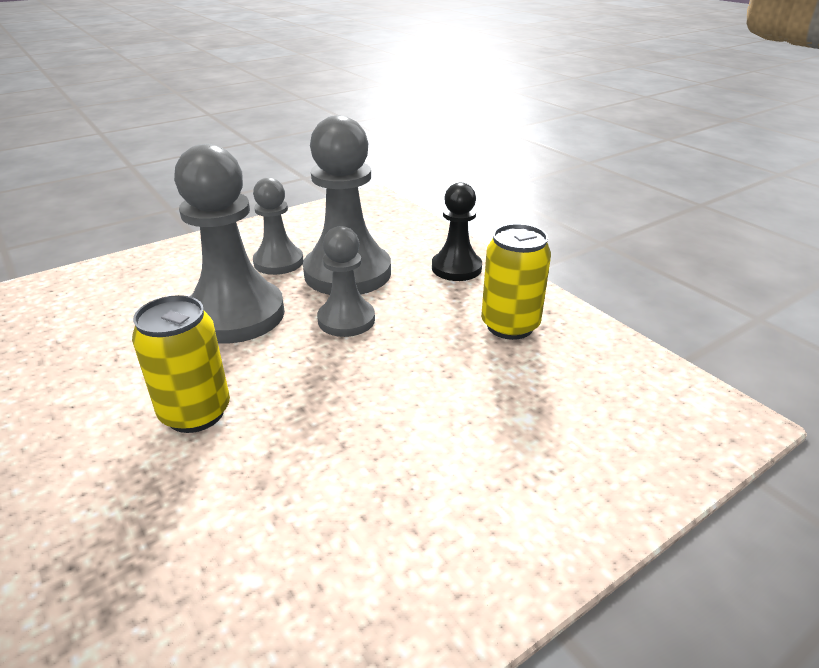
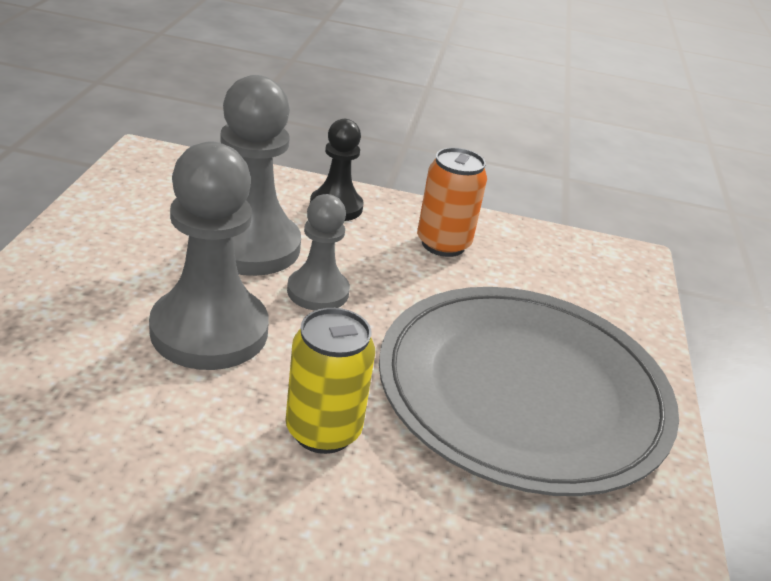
camera: 50 degrees left, 0 degrees up
grey pawn [253,177,304,275] -> none
yellow can [481,224,551,340] -> orange can [417,147,487,257]
none -> grey plate [379,287,679,496]

